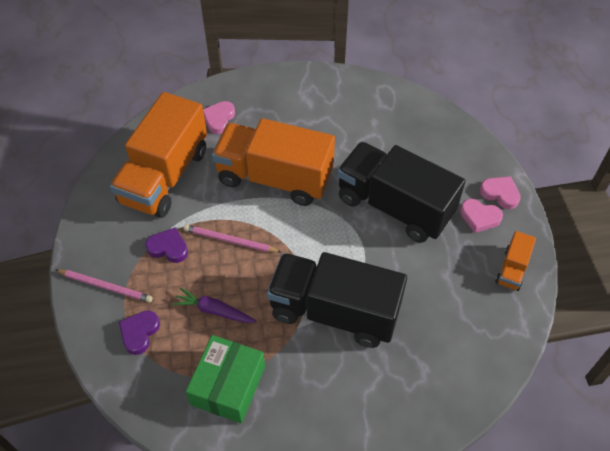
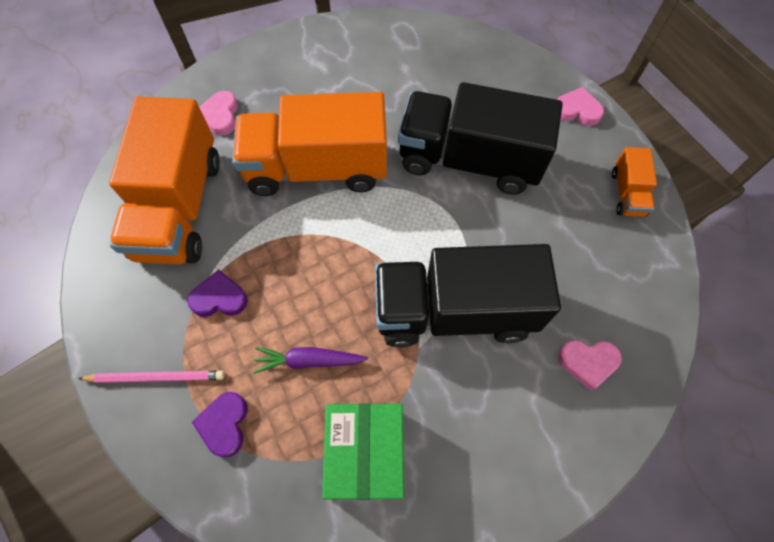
camera: 20 degrees left, 10 degrees up
pink pencil [184,225,281,253] -> none
pink heart [460,199,503,233] -> pink heart moved to [558,340,622,391]

